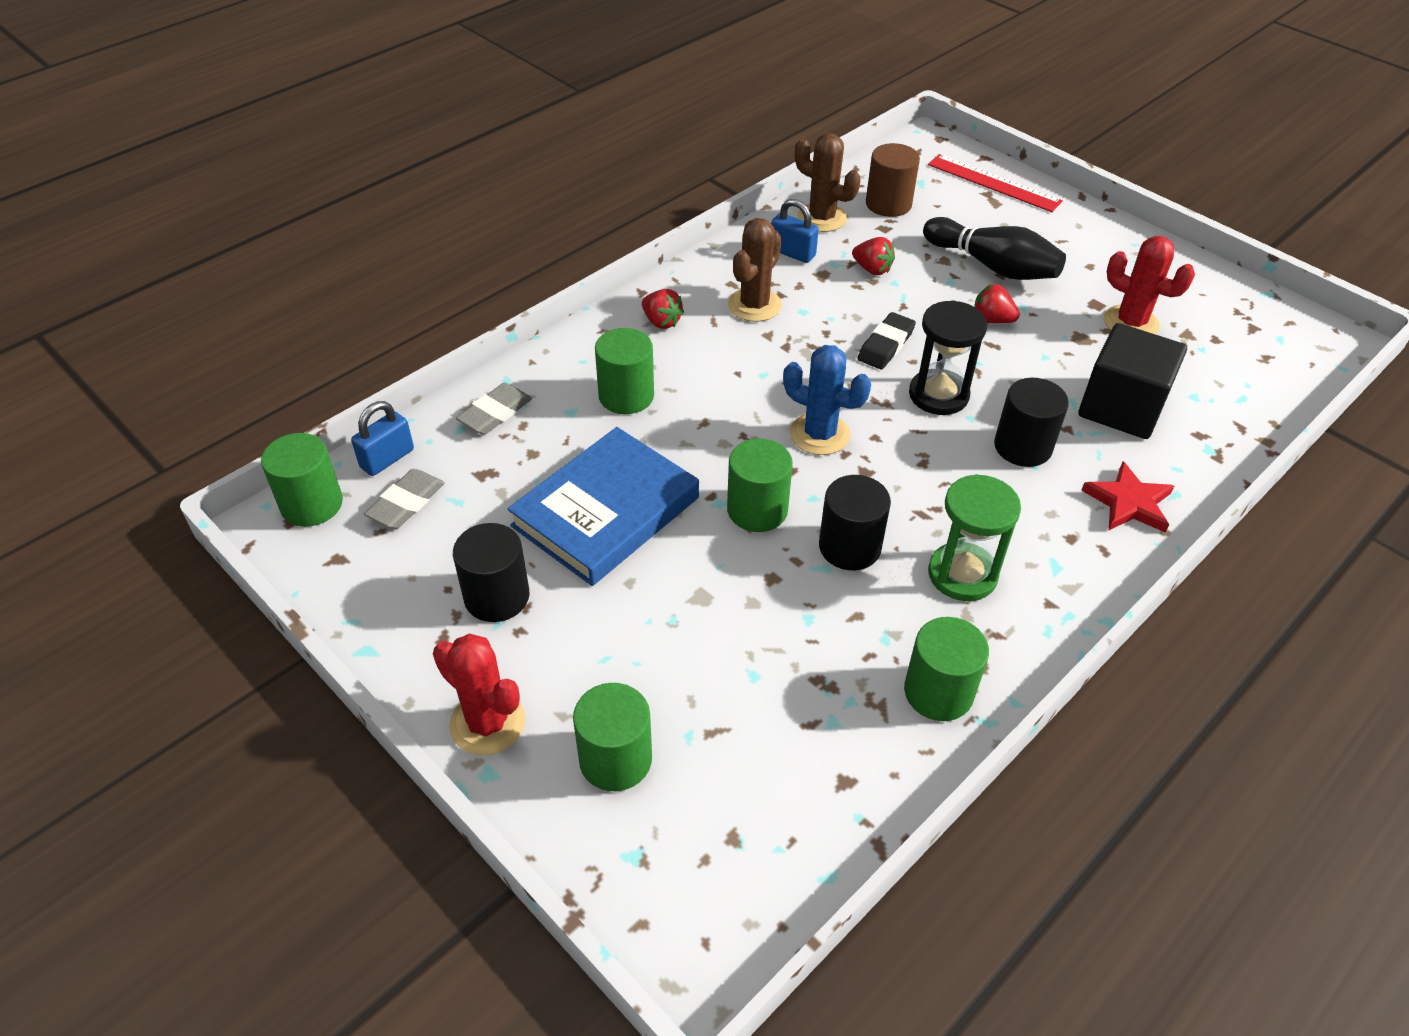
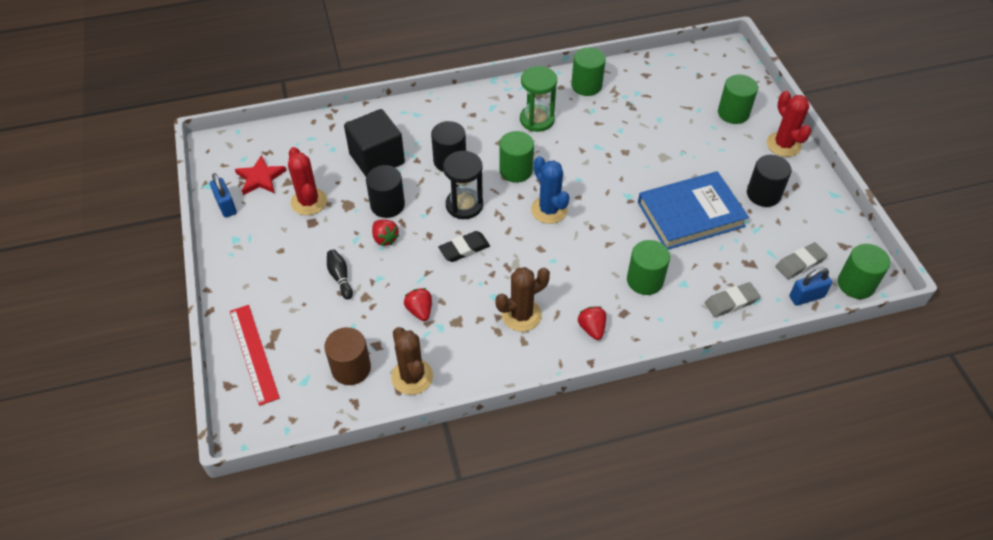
camera: 150 degrees left, 5 degrees up
green cylinder [727,439,793,532] -> green cylinder moved to [499,131,534,183]
blue padlock [771,199,819,263] -> blue padlock moved to [210,173,237,218]
black cylinder [819,475,891,570] -> black cylinder moved to [366,165,405,218]
black bowling pin [923,217,1066,280] -> black bowling pin [327,249,353,299], size x0.52
red star [1081,461,1174,533] -> red star moved to [235,155,286,195]

